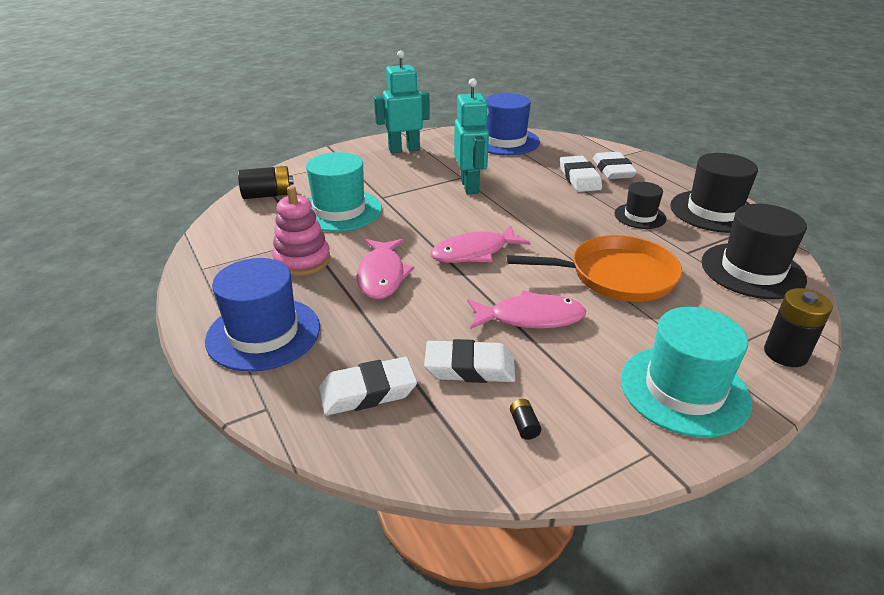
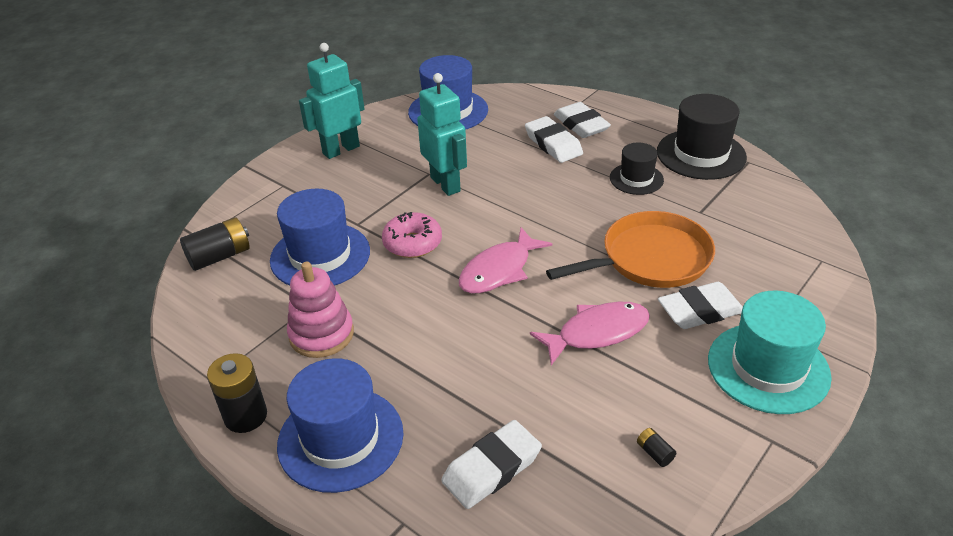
camera: 20 degrees left, 5 degrees up
turquoise hat [306,152,382,232] -> blue hat [270,189,370,286]
pink fish [357,239,414,300] -> none
white eraser [424,339,515,383] -> white eraser moved to [658,282,743,329]
black hat [701,204,807,299] -> none
black battery [764,288,833,367] -> black battery moved to [207,353,267,433]
none -> pink donut [382,212,442,258]

